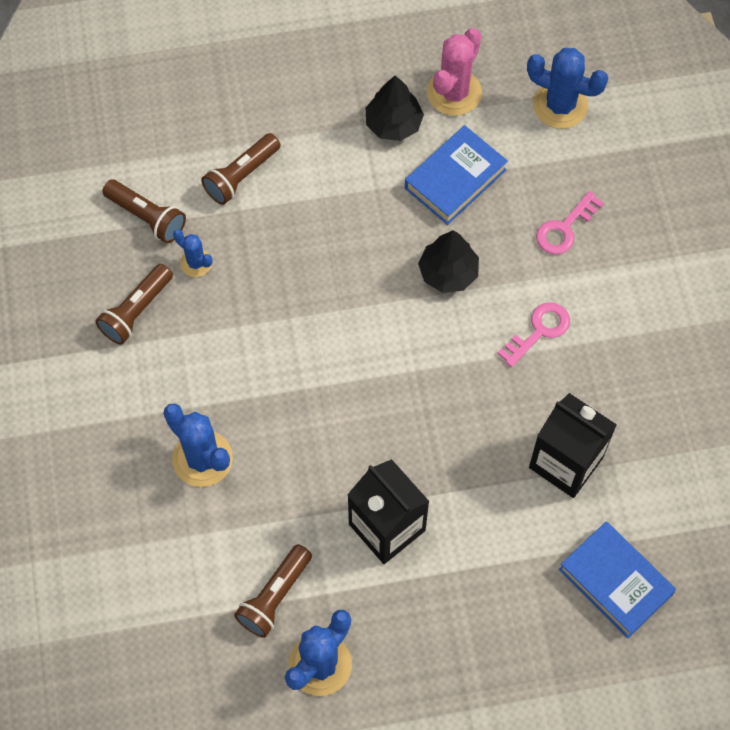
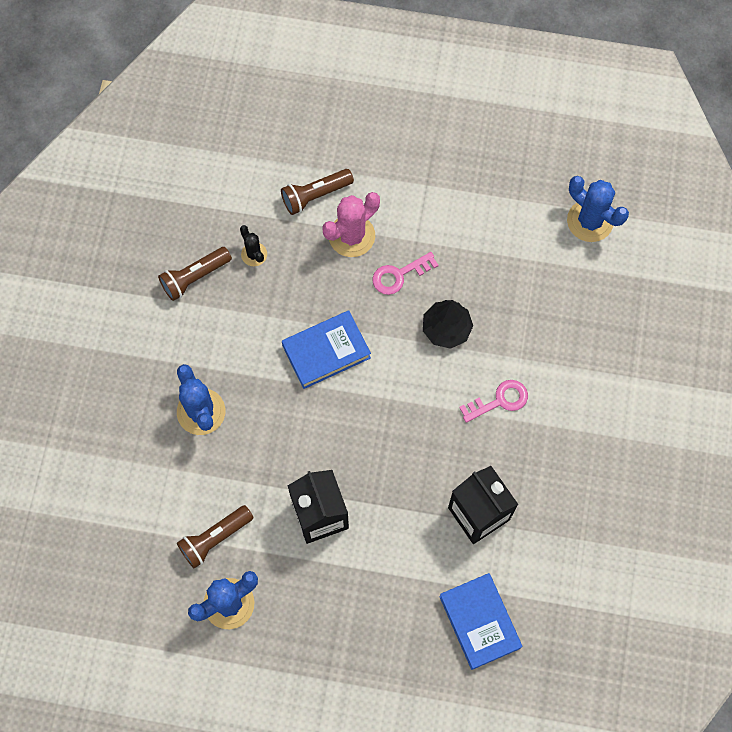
camera: 20 degrees right, 5 degrees up
brown flashlight [102,179,186,243] -> none
blue cactus [173,229,212,277] -> black cactus [240,225,267,266]
black tree [366,75,424,141] -> none
blue book [405,125,508,225] -> blue book moved to [282,310,371,389]
pink cactus [427,28,482,116] -> pink cactus moved to [322,192,380,257]
pink key [536,191,604,254] -> pink key moved to [373,252,438,295]

